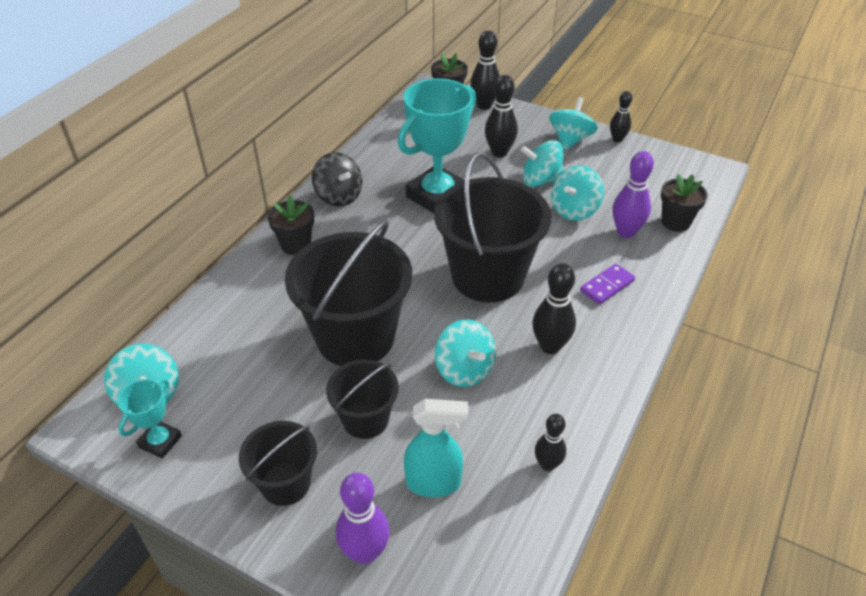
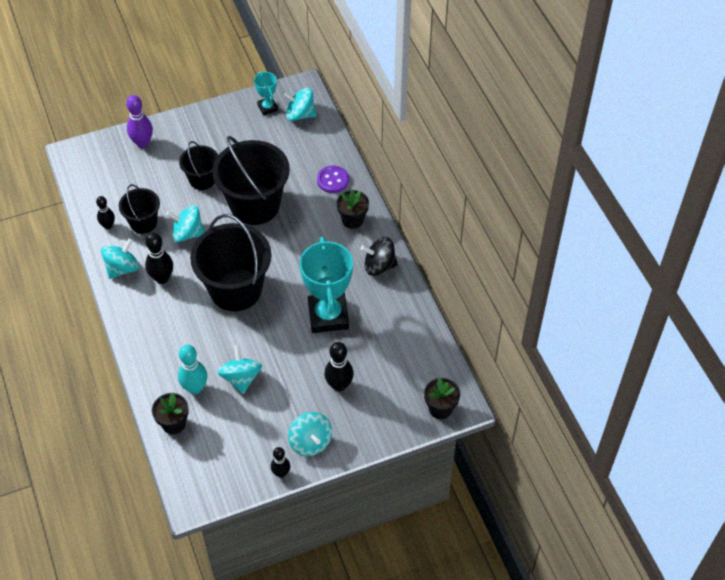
camera: 130 degrees right, 10 degrees up
black bucket [239,421,317,506] -> black bucket moved to [119,184,160,234]
turquoise spray bottle [404,399,468,497] -> none
black bowling pin [470,30,500,110] -> none
turquoise spinning top [520,140,563,187] -> turquoise spinning top moved to [101,238,140,279]
purple domino [580,264,635,305] -> none
purple bowling pin [613,151,654,238] -> turquoise bowling pin [178,345,207,394]
none -> purple button [317,166,349,193]

